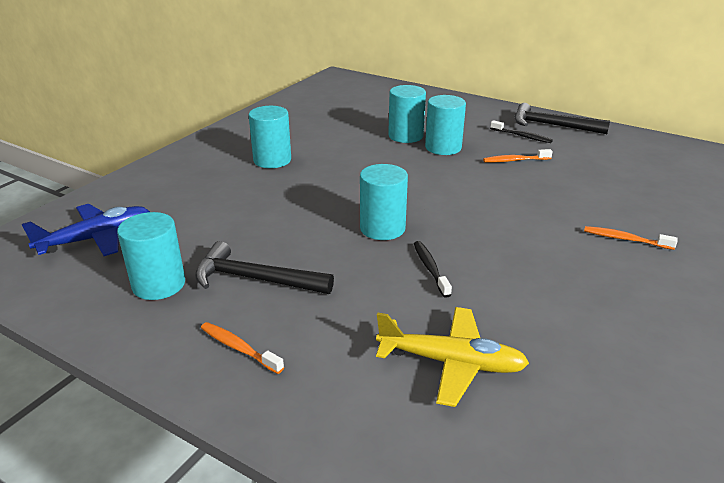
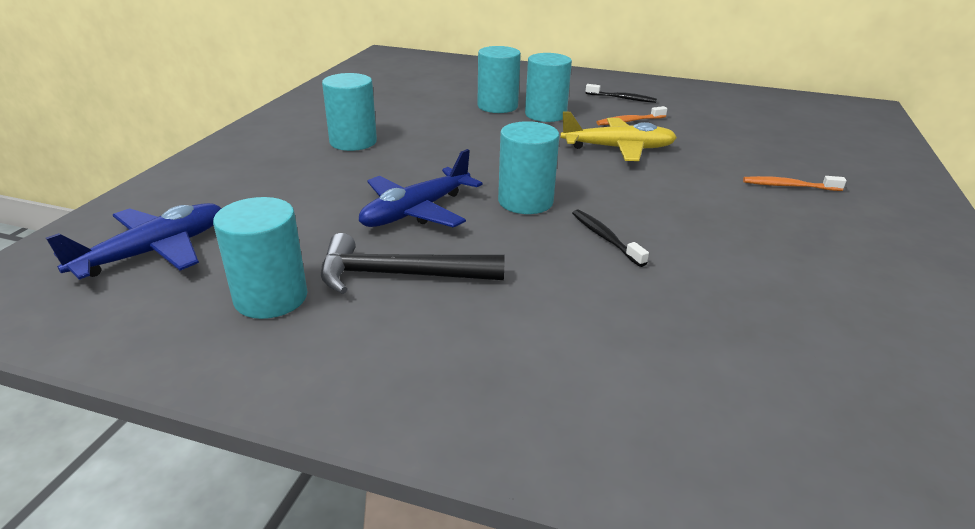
camera: 15 degrees left, 0 degrees up
orange toothbrush [201,322,284,374] -> none
yellow plane [376,307,529,407] -> yellow plane moved to [560,112,677,161]
black hammer [515,103,610,134] -> none
none -> blue plane [359,149,482,228]

